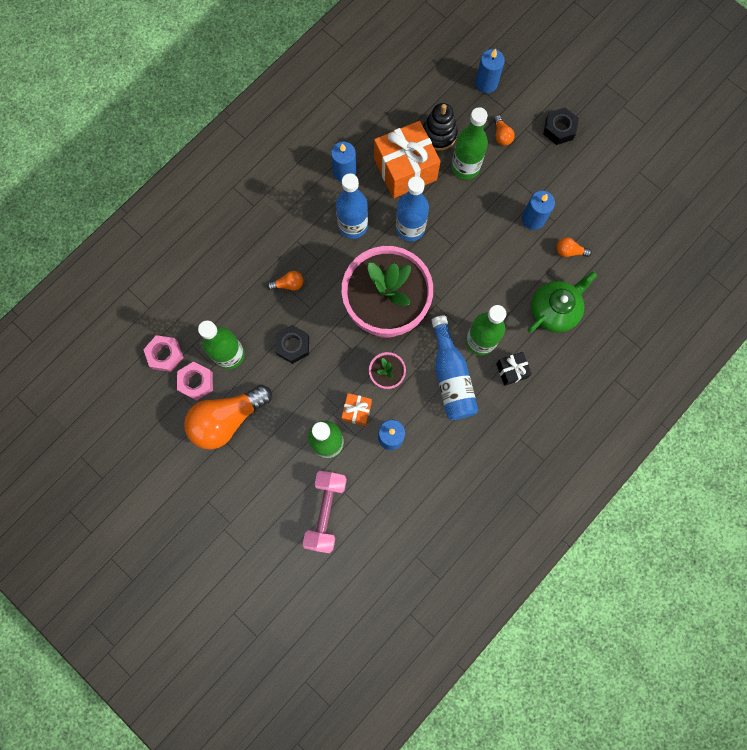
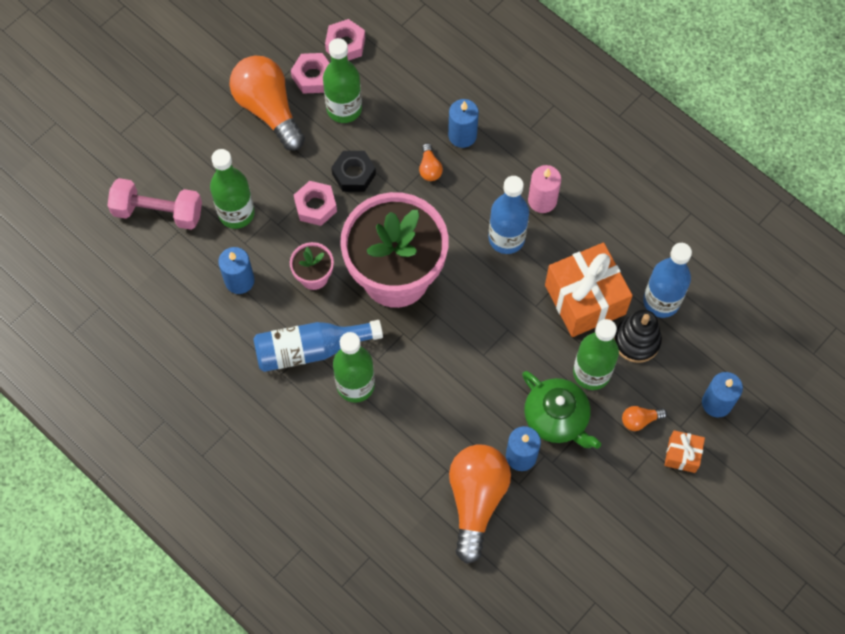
camera: 90 degrees right, 10 degrees down
blue candle [331,142,357,182] -> blue candle moved to [448,99,479,148]
orange gift [341,393,372,426] -> orange gift moved to [664,430,705,473]
blue bottle [396,176,429,241] -> blue bottle moved to [643,243,692,318]
black gift [496,352,532,386] -> none
green teapot [528,271,597,333] -> green teapot moved to [522,371,601,449]
black nut [543,108,579,145] -> none
orange light bulb [556,237,592,257] -> orange light bulb [449,445,511,564], size x2.38
none -> pink nut [294,181,337,226]
none -> pink candle [528,165,561,213]

